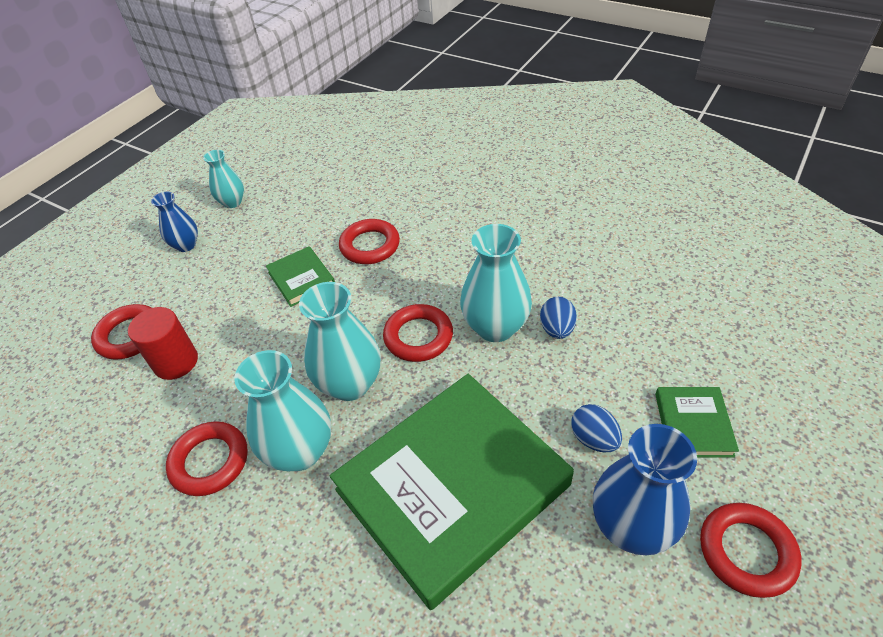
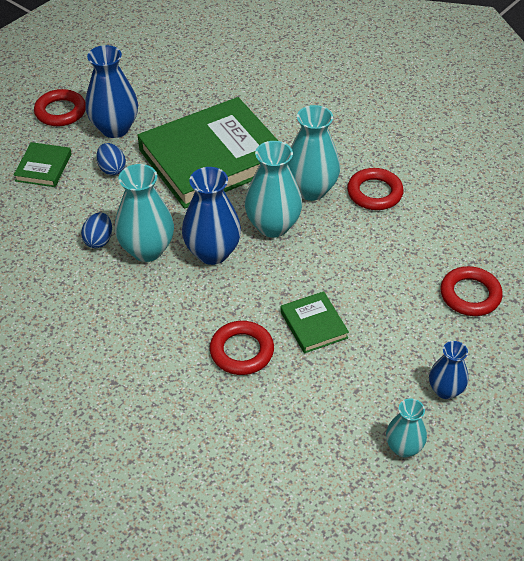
camera: 175 degrees left, 0 degrees up
red cylinder [128,307,198,380] -> none
red ring [383,304,453,362] -> blue vase [182,167,241,265]

